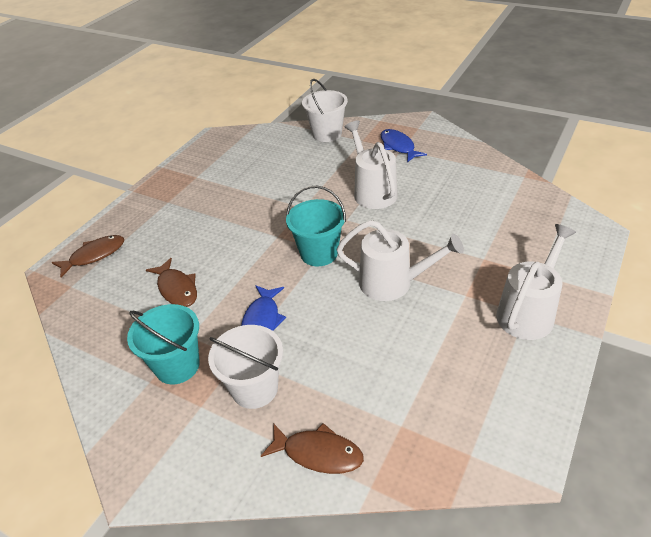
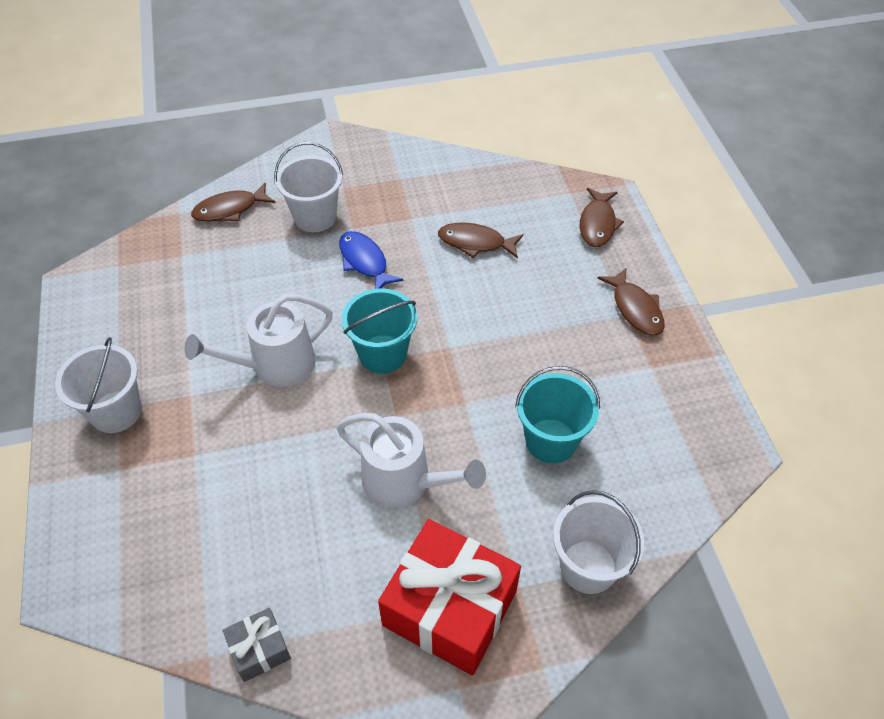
camera: 135 degrees right, 10 degrees up
turquoise bucket [127,304,200,384] -> turquoise bucket moved to [515,366,600,463]
blue fish [381,129,427,162] -> red gift [378,519,521,675]
white watering can [496,224,576,340] -> white bucket [55,337,142,433]
none -> grey gift [223,608,291,682]
none -> brown fish [597,267,665,336]

